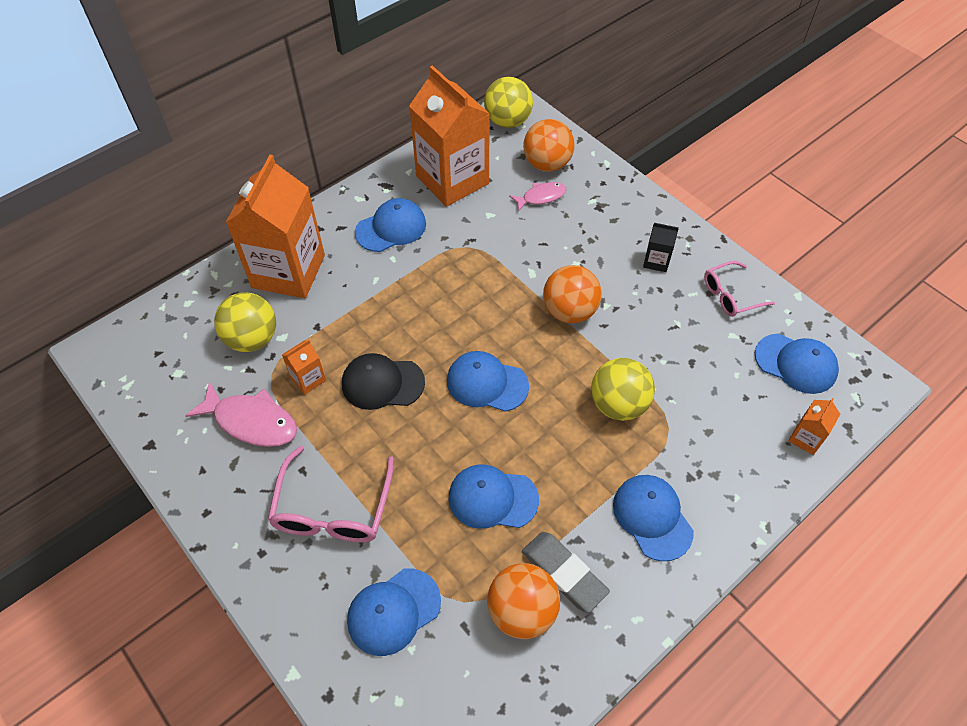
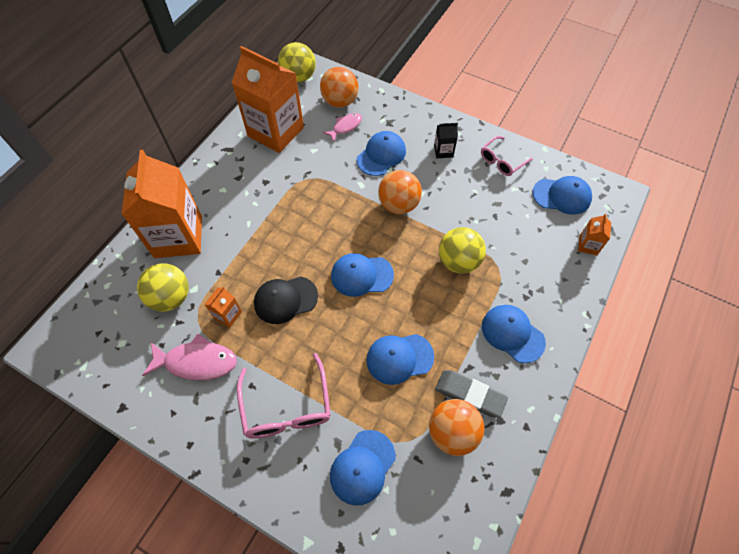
camera: 20 degrees left, 5 degrees up
blue cap [355,198,426,252] -> blue cap moved to [357,131,406,176]

